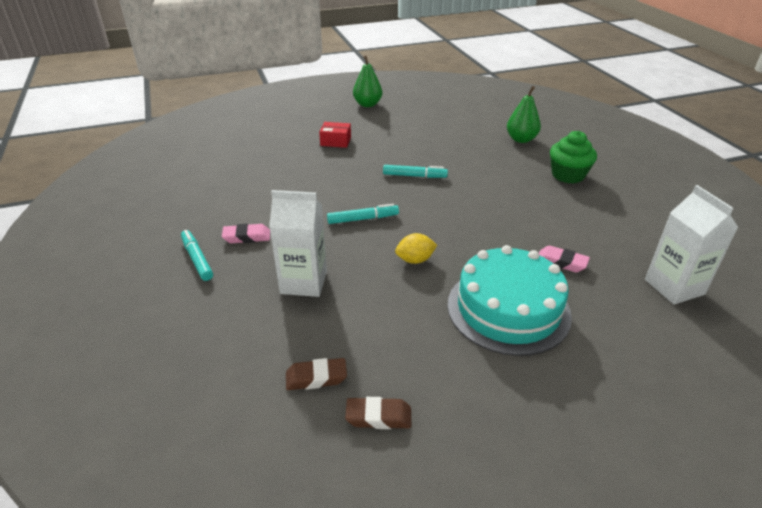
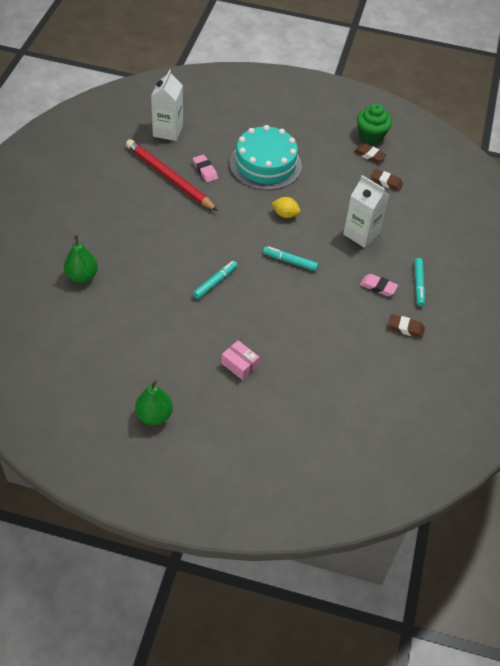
camera: 150 degrees left, 15 degrees up
red box [319,122,351,148] -> pink box [221,340,259,380]
turquoise marker [383,165,448,178] -> turquoise marker turned 90 degrees clockwise [193,261,237,299]
green cupcake [550,131,597,183] -> green cupcake moved to [357,104,392,144]
none -> red pencil [126,139,218,211]
none -> brown eraser [388,314,425,338]

